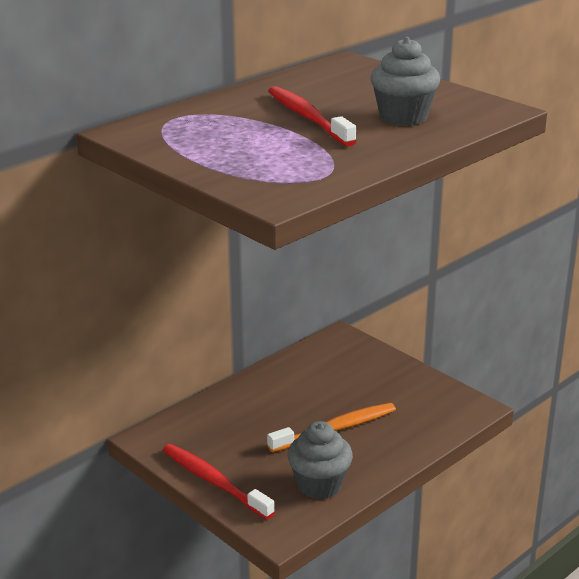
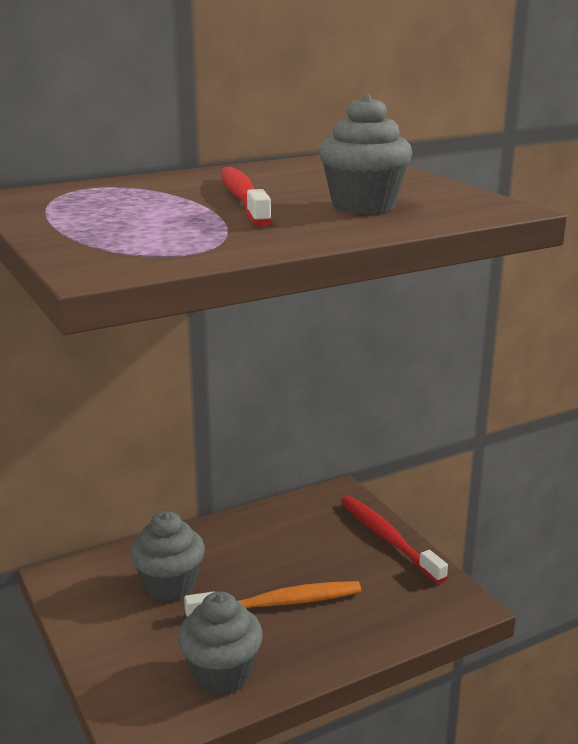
camera: 15 degrees right, 5 degrees down
red toothbrush [163,444,275,519] -> red toothbrush moved to [341,496,448,584]
none -> grey cupcake [130,511,205,602]

